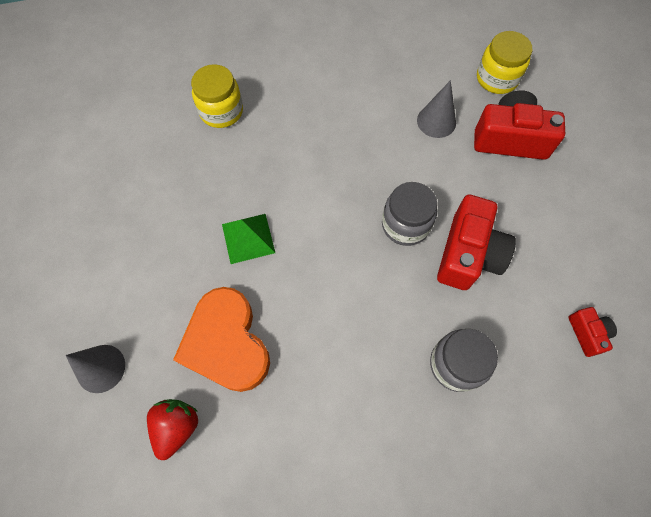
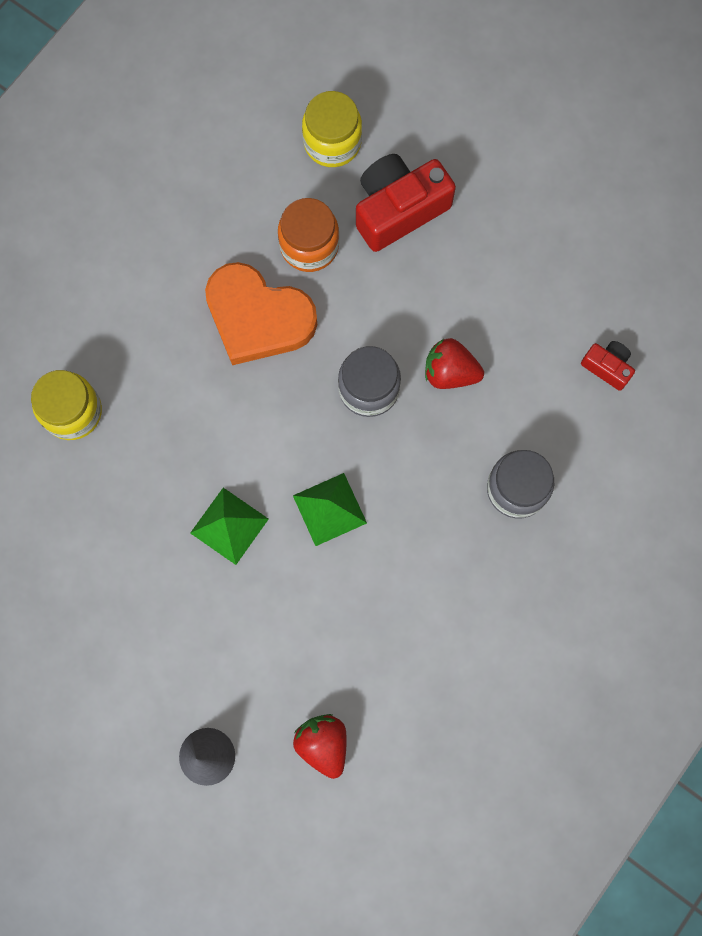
camera: 40 degrees left, 10 degrees up
orange heart [173,287,270,392] -> orange heart moved to [205,262,317,365]
grey cone [417,80,456,138] -> orange jar [278,198,339,272]
red camera [437,195,516,290] -> red strawberry [425,338,484,389]
none -> green pyramid [293,473,367,546]

